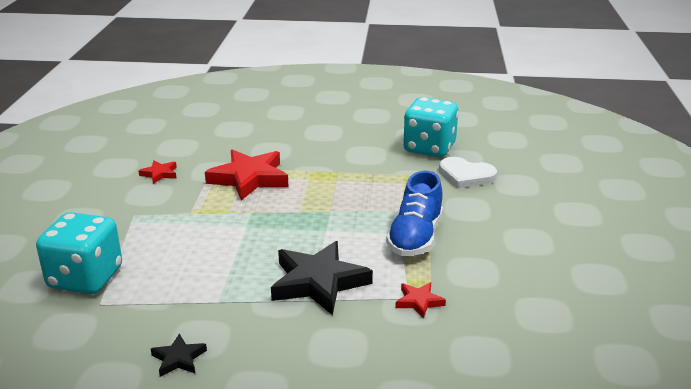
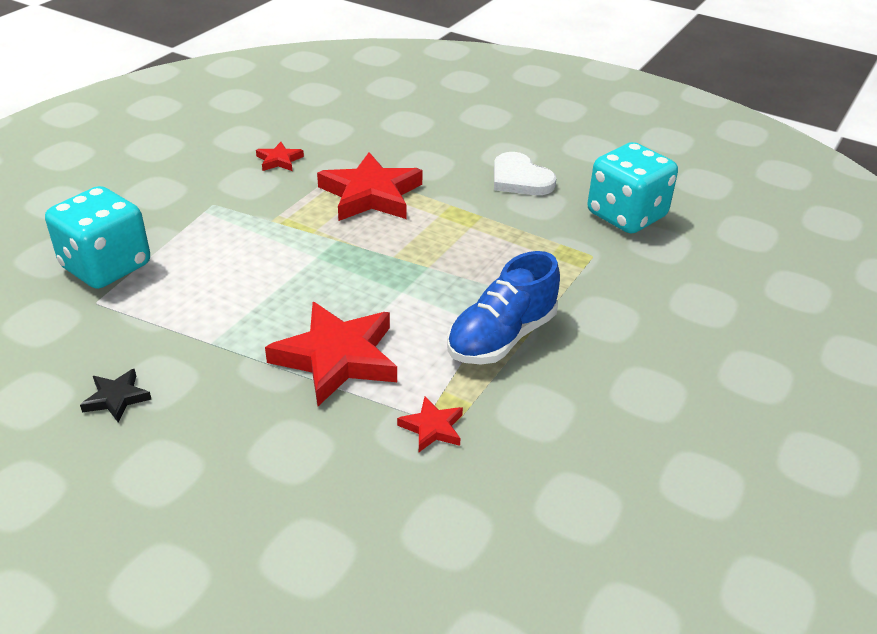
camera: 25 degrees right, 10 degrees up
black star [271,241,373,315] -> red star [265,302,397,406]
white heart [439,157,497,188] -> white heart moved to [494,152,557,195]

